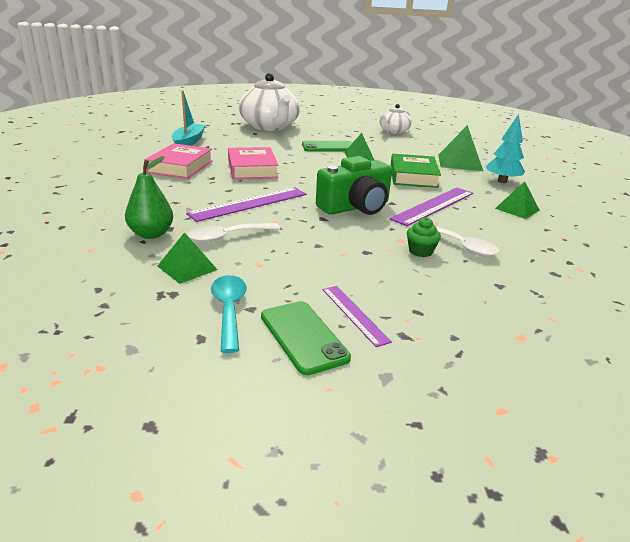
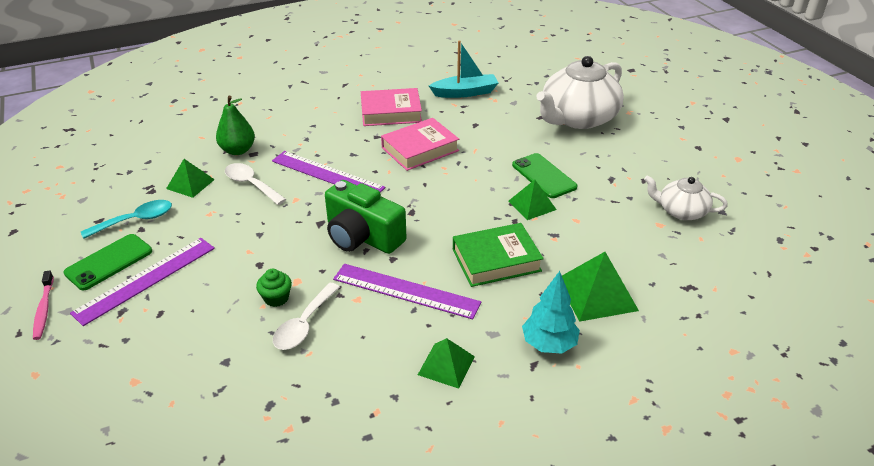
camera: 70 degrees right, 10 degrees up
purple ruler [322,286,392,347] -> purple ruler [70,238,215,326], size x1.71
none -> pink toothbrush [33,270,54,340]

